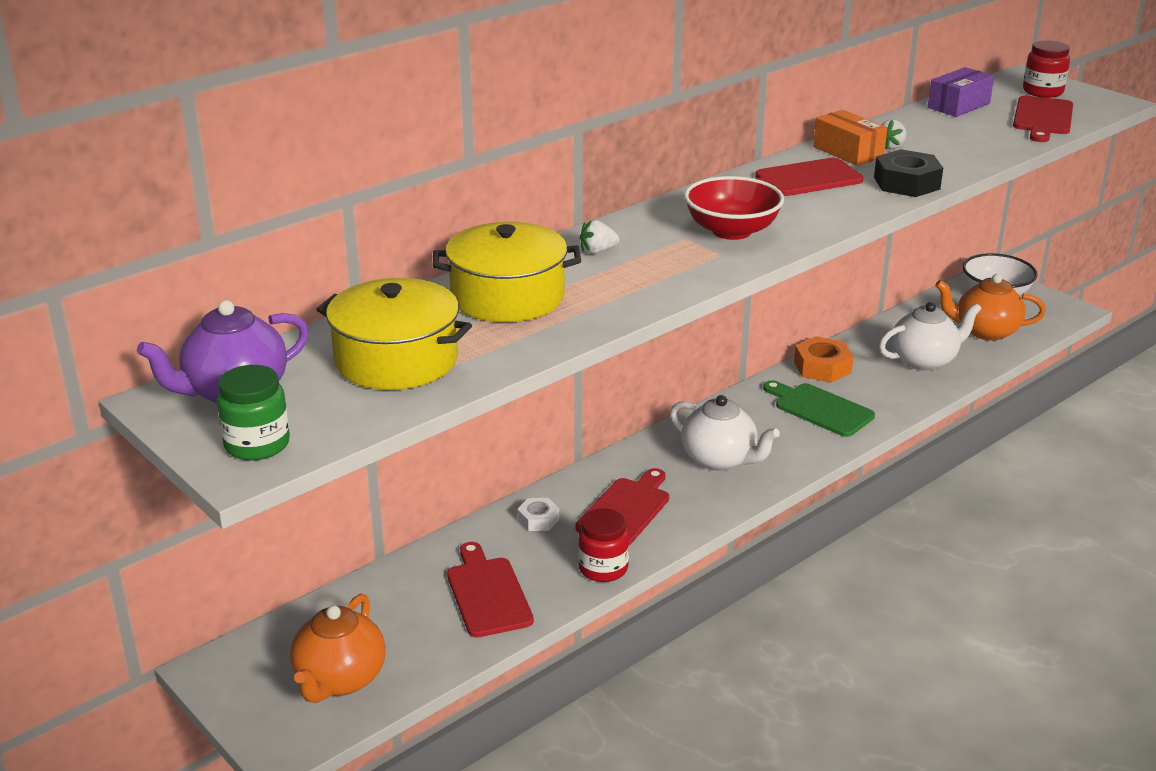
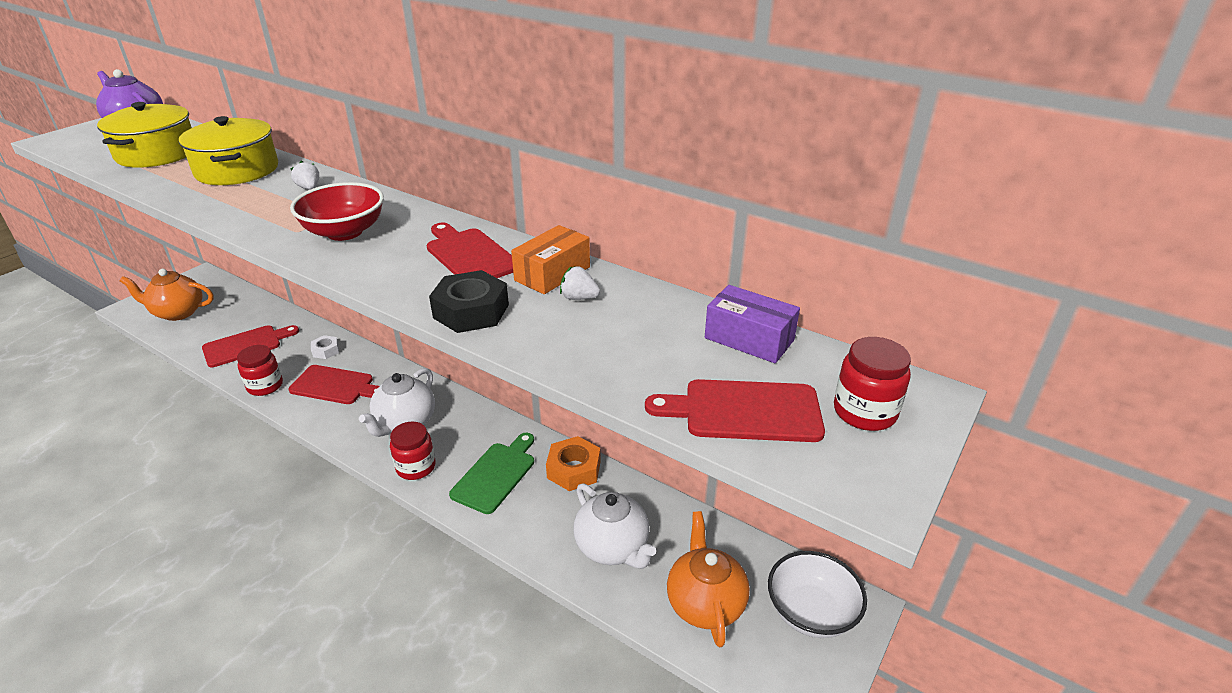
camera: 75 degrees right, 5 degrees up
green jar [217,365,290,460] -> none
none -> red jar [390,421,436,480]

